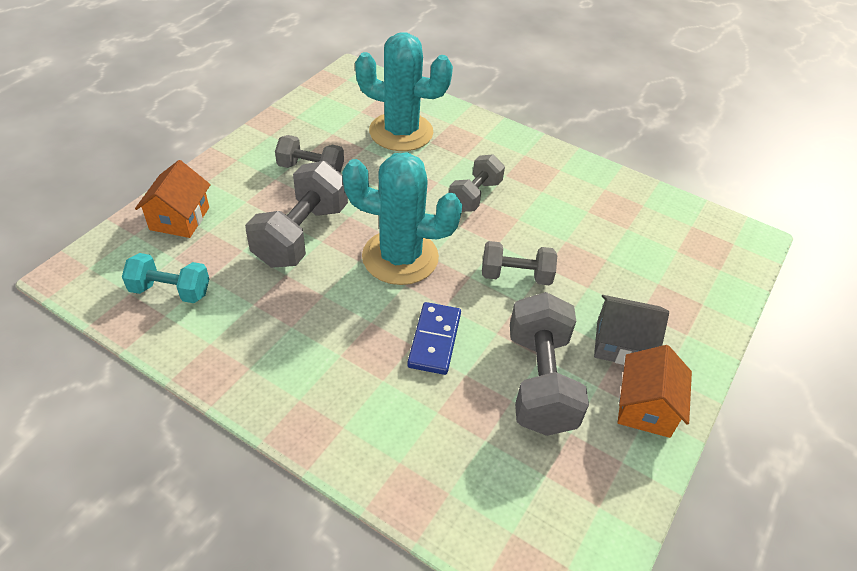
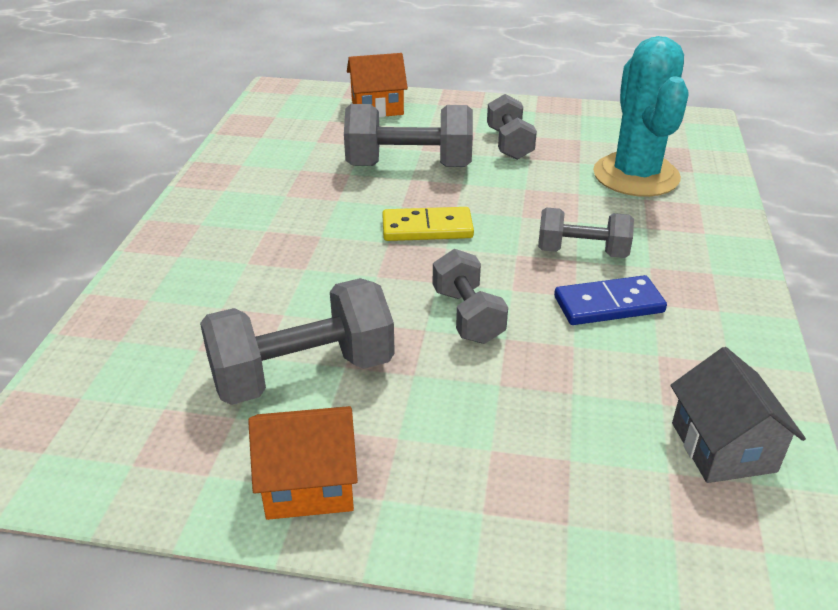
camera: 70 degrees right, 10 degrees down
turquoise dumbbell [122,253,209,303] -> none
turquoise cactus [342,152,462,285] -> yellow domino [382,207,474,241]
blue domino [407,302,461,375] -> blue domino moved to [554,275,667,325]
grey house [594,295,669,365] -> grey house moved to [670,347,806,483]

